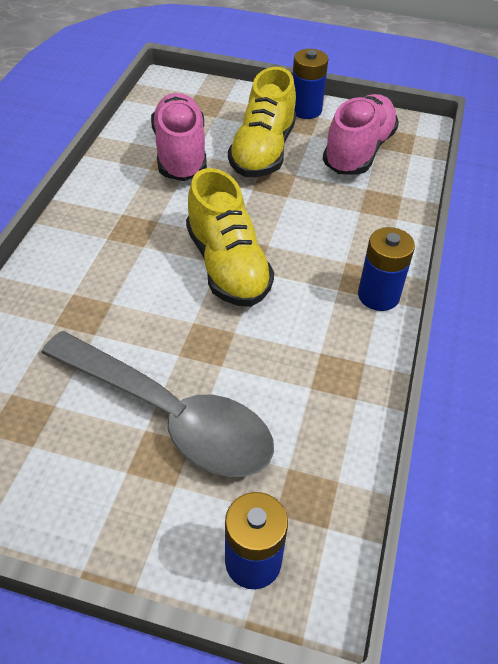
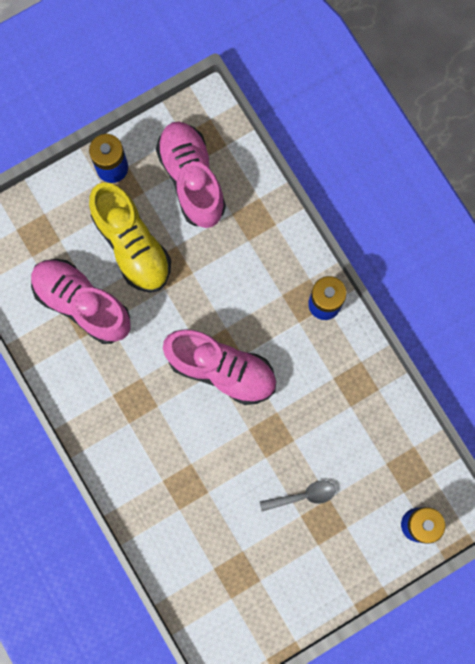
camera: 45 degrees left, 30 degrees up
grey spoon [41,331,274,477] -> grey spoon [260,480,336,511], size x0.41
yellow shoe [186,168,274,307] -> pink shoe [163,329,276,405]

